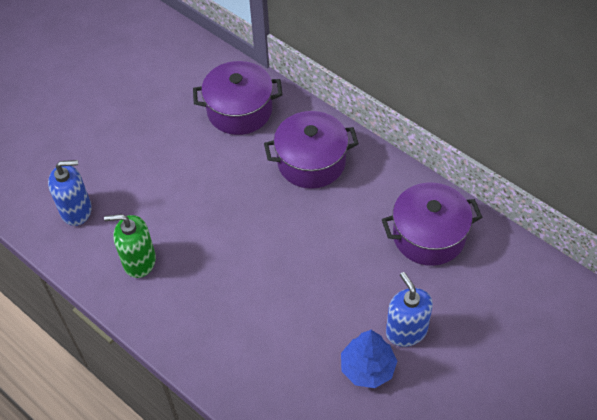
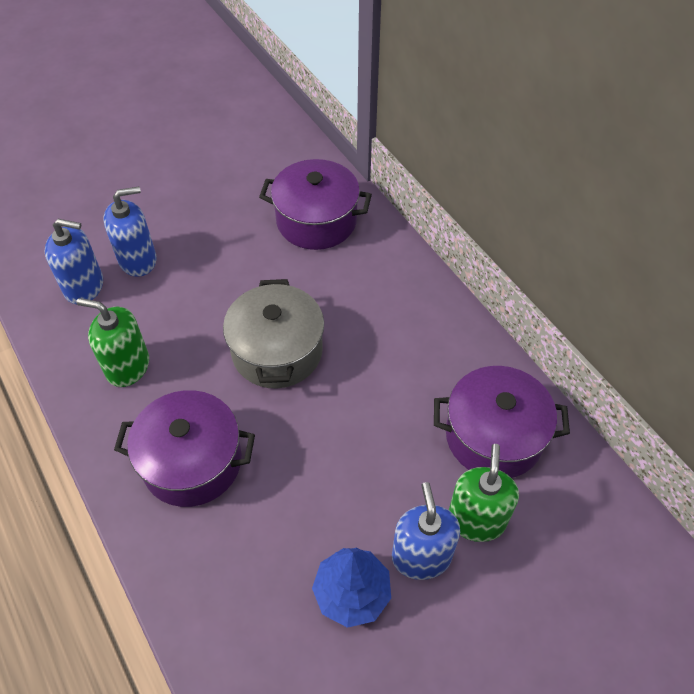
camera: 15 degrees right, 0 degrees up
purple pot [264,111,359,189] -> purple pot moved to [114,390,255,507]
none -> blue soap dispenser [103,186,157,277]
none -> grey pot [223,279,324,389]
none -> green soap dispenser [449,444,519,542]

